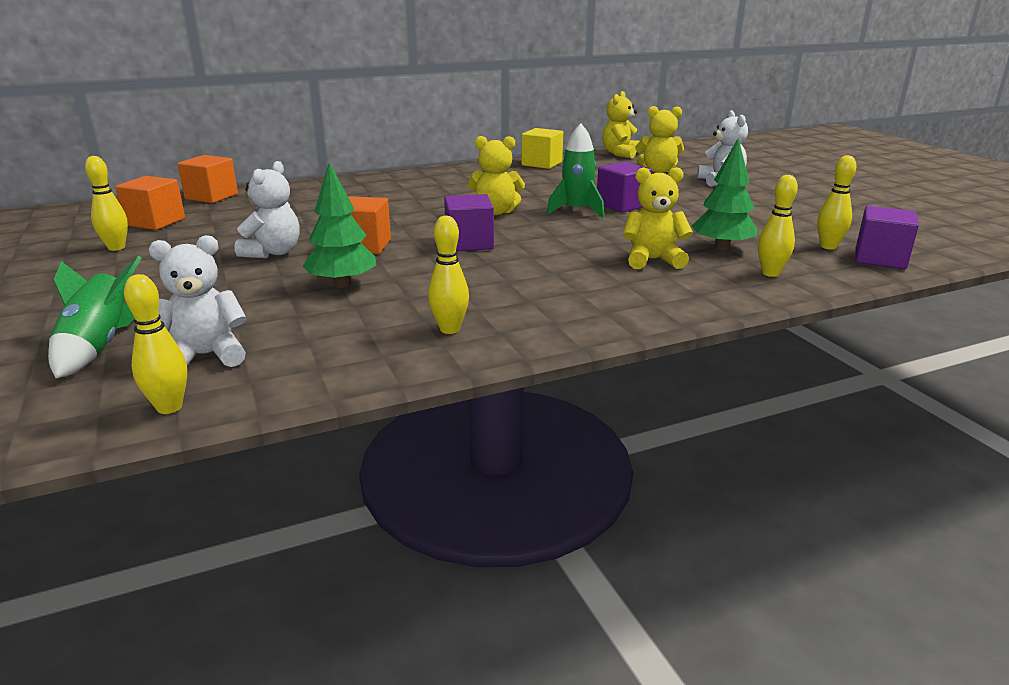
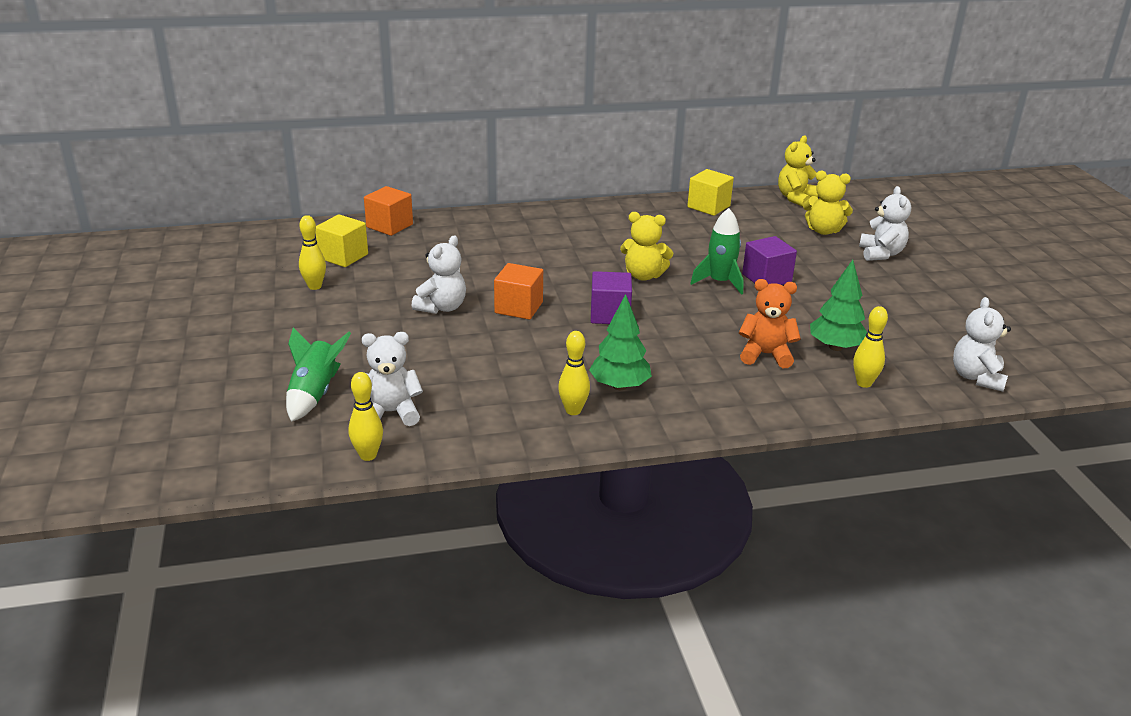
camera: 10 degrees right, 5 degrees up
orange cube [115,176,185,230] -> yellow cube [315,214,368,267]
green tree [302,162,376,288] -> green tree moved to [589,294,652,390]
yellow teddy bear [623,167,693,269] -> orange teddy bear [739,279,801,368]
yellow bowling pin [817,155,856,249] -> none
purple cube [855,206,919,269] -> white teddy bear [953,297,1011,392]

